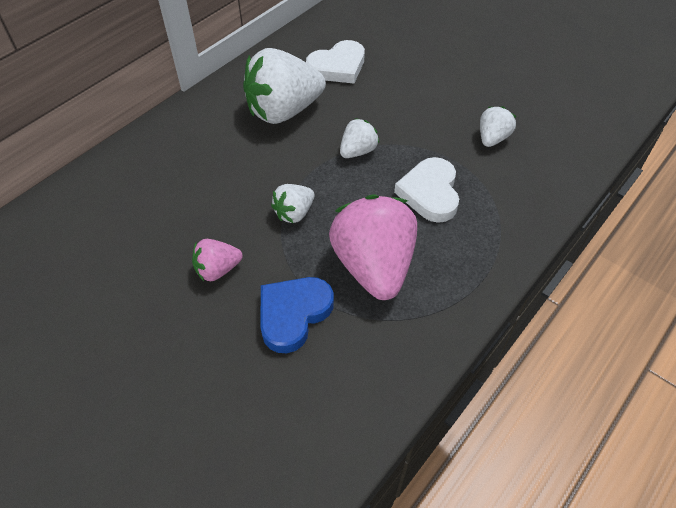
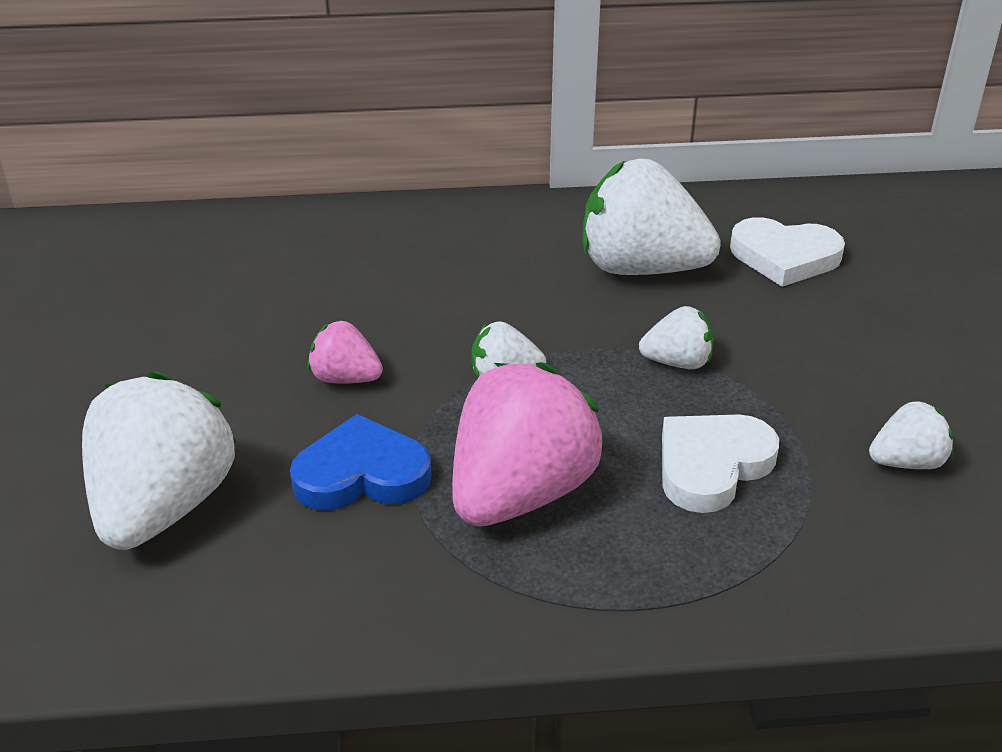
camera: 45 degrees right, 15 degrees down
none -> white strawberry [82,372,237,550]

